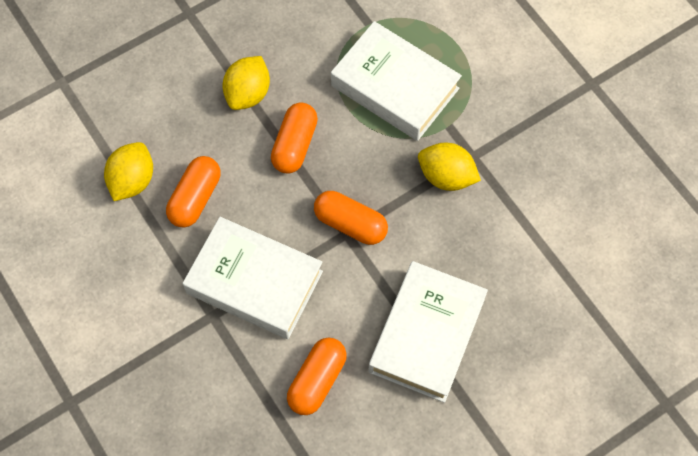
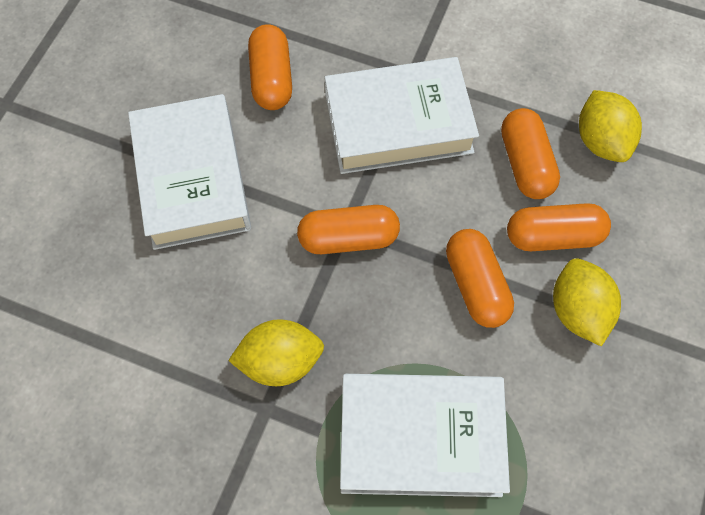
camera: 145 degrees right, 0 degrees up
none -> orange capsule [507,203,611,251]

